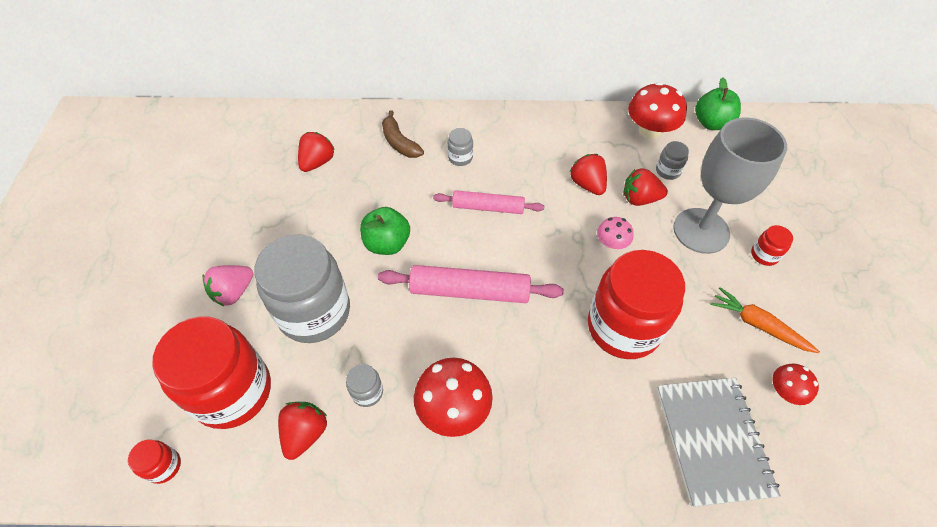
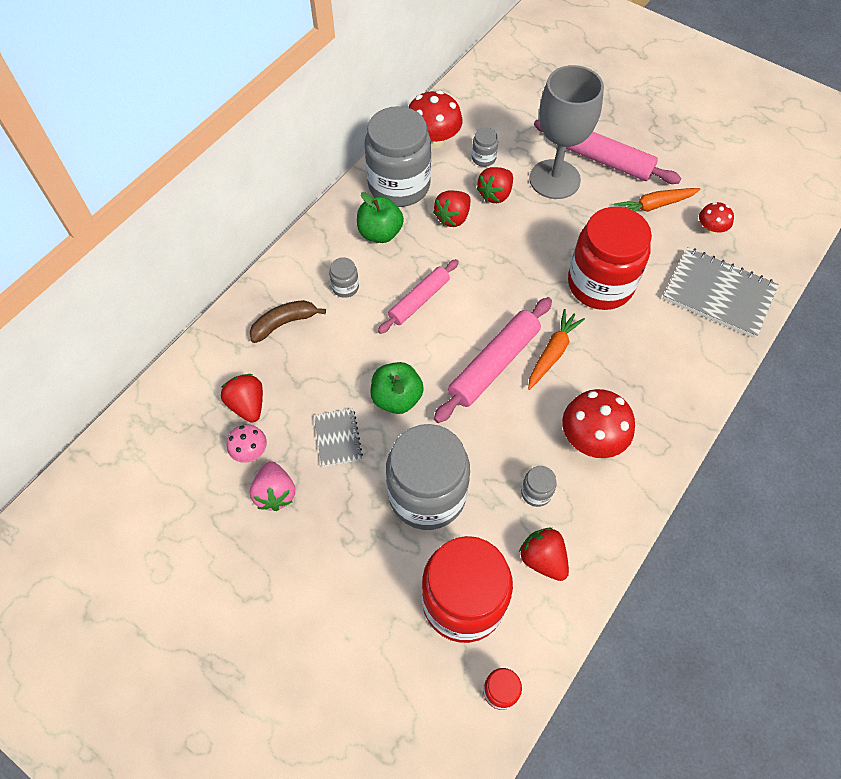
camera: 55 degrees left, 5 degrees up
pink strawberry [203,265,253,307] -> pink strawberry moved to [250,461,295,511]
brown banana [382,110,424,158] -> brown banana turned 150 degrees clockwise [250,300,326,343]
red strawberry [570,154,607,195] -> red strawberry turned 60 degrees counterclockwise [433,191,471,227]
pink mushroom [597,217,634,250] -> pink mushroom moved to [227,424,267,463]
green apple [695,77,741,130] -> green apple moved to [357,192,404,243]
red jar [751,225,793,266] -> pink rolling pin [534,119,681,184]
none -> grey notebook [314,408,363,467]
none -> grey jar [364,106,431,207]
none -> orange carrot [528,309,585,390]

